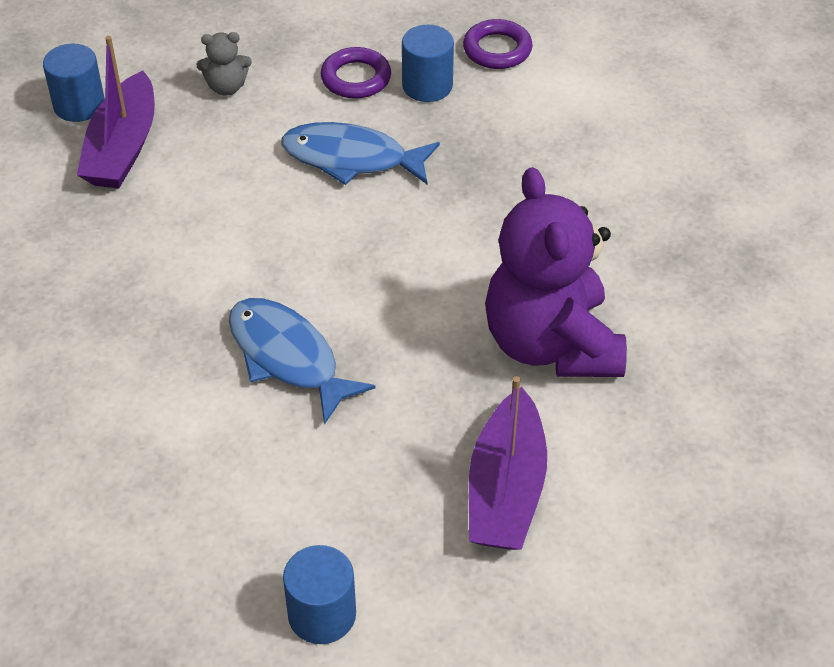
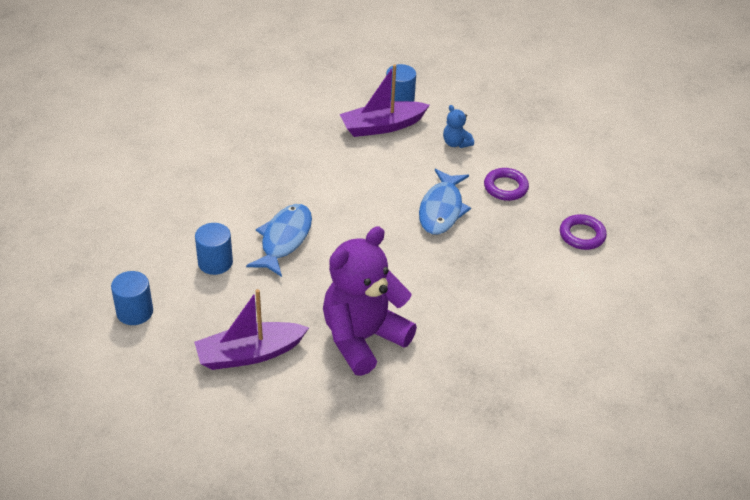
camera: 60 degrees right, 5 degrees down
grey teddy bear [197,32,252,96] -> blue teddy bear [443,105,474,148]
blue fish [281,122,440,185] -> blue fish turned 150 degrees counterclockwise [419,169,471,234]
blue cylinder [402,25,454,102] -> blue cylinder moved to [195,223,233,275]

